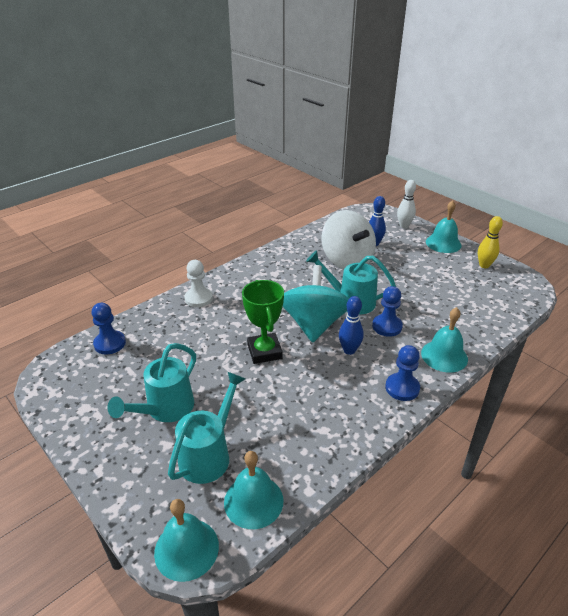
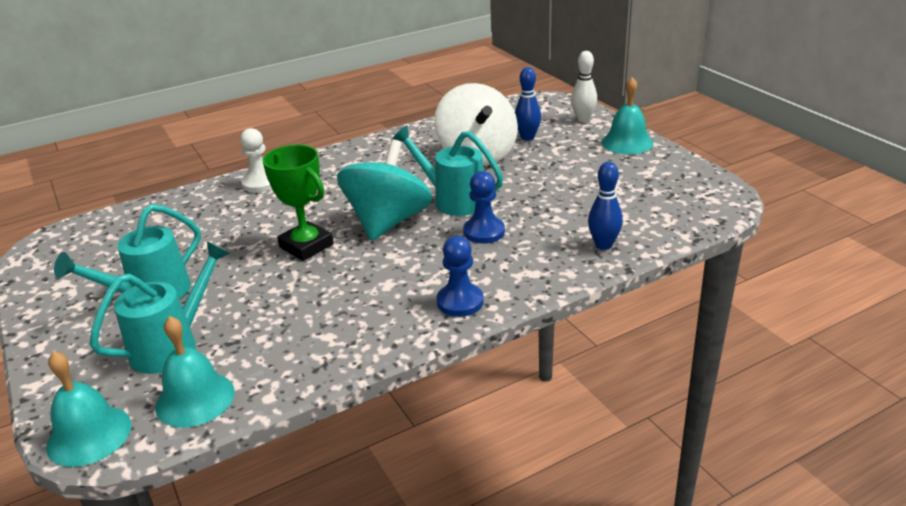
camera: 15 degrees right, 5 degrees down
blue pawn [91,303,126,354] -> none
green trophy [242,280,284,364] -> green trophy turned 45 degrees counterclockwise [263,145,334,261]
blue bowling pin [339,296,364,355] -> blue bowling pin moved to [588,162,623,250]
turquoise bell [421,307,468,373] -> none
yellow bowling pin [478,216,503,268] -> none

